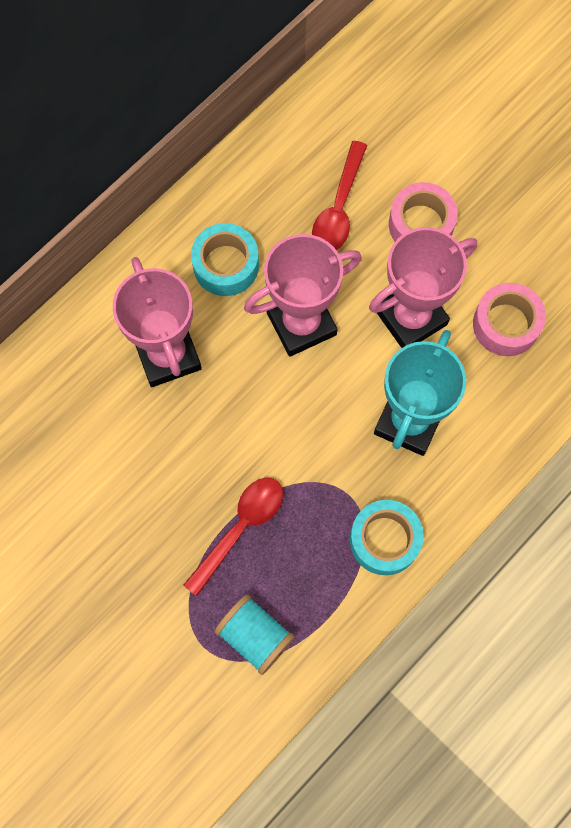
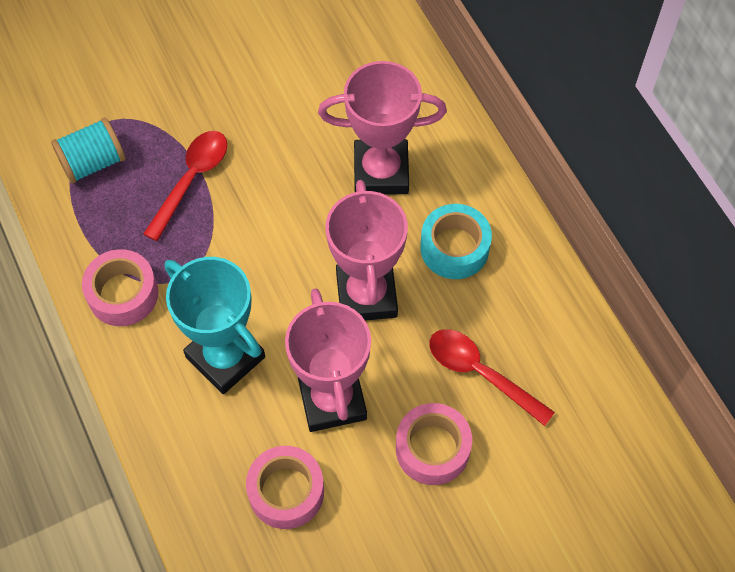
camera: 110 degrees right, 10 degrees down
red spoon [183,478,283,596] -> red spoon turned 120 degrees counterclockwise [143,131,227,241]
turquoise tape [350,500,423,575] -> pink tape [82,249,158,326]

